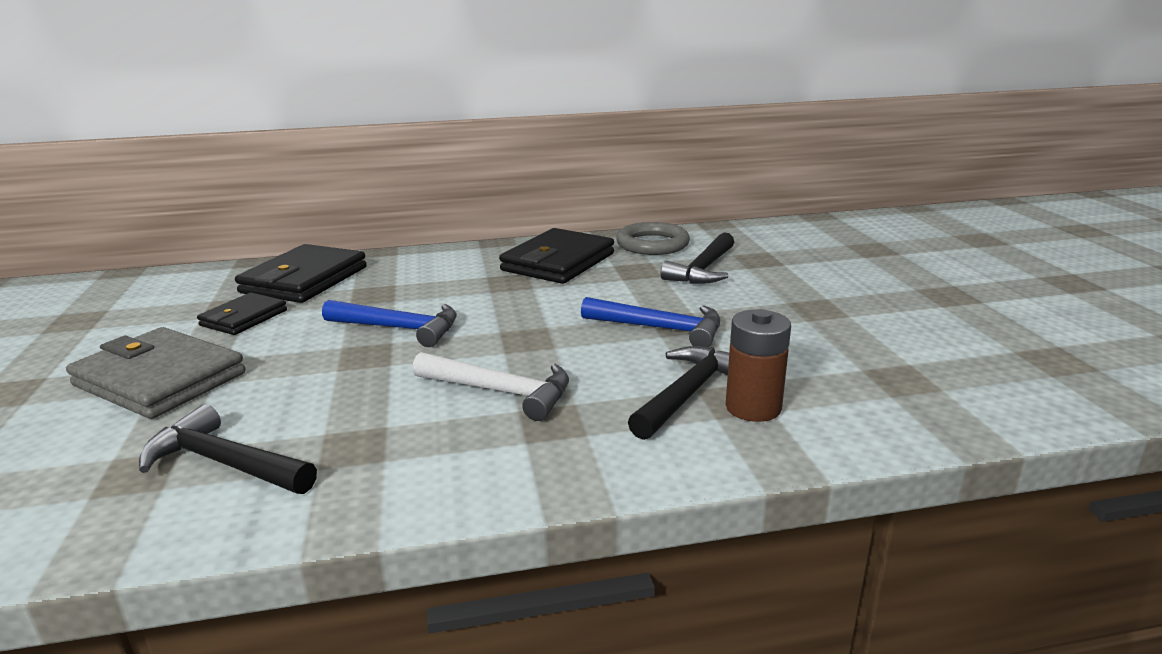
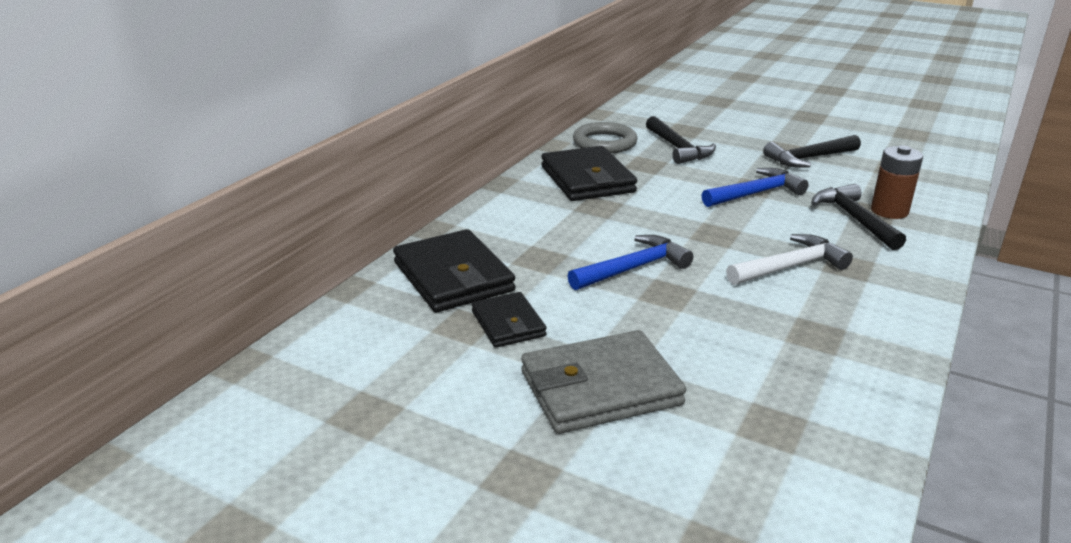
camera: 50 degrees left, 5 degrees up
black hammer [139,404,317,494] -> black hammer moved to [763,135,861,168]

